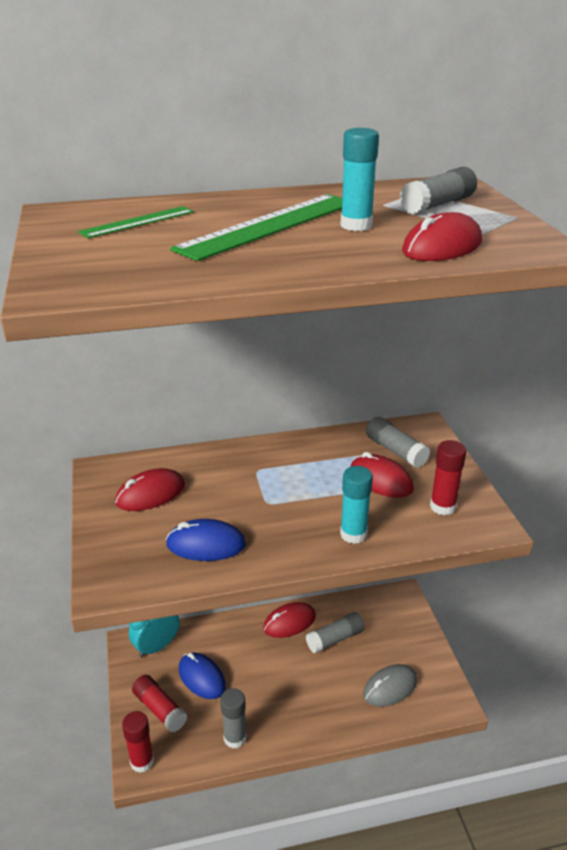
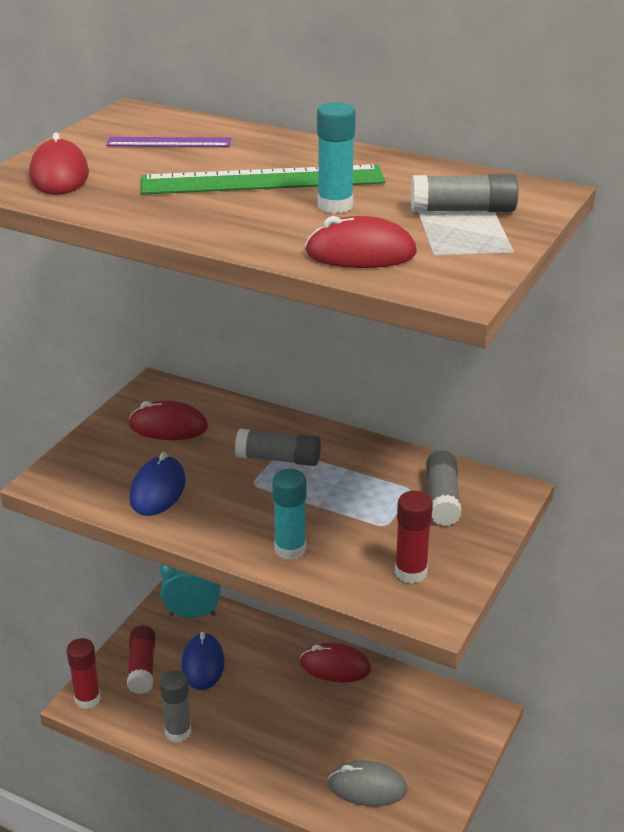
camera: 40 degrees right, 0 degrees up
green ruler [78,206,194,238] -> purple ruler [106,137,231,147]
blue mouse [166,519,246,561] -> blue mouse turned 60 degrees clockwise [129,452,186,516]
grey glue stick [306,612,365,654] -> grey glue stick moved to [235,429,321,466]
red mouse [350,452,414,498] -> red mouse moved to [29,132,89,195]

